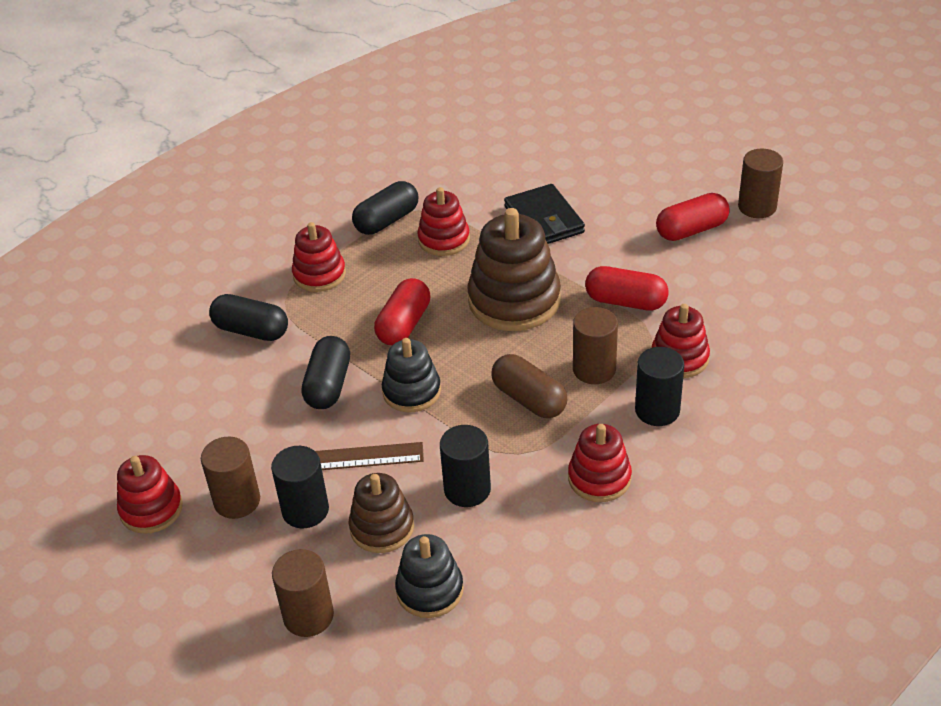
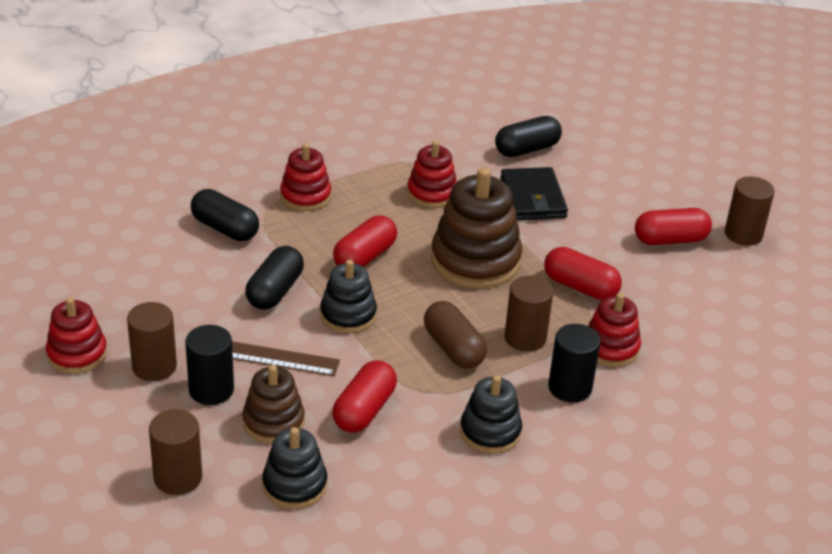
camera: 10 degrees right, 5 degrees down
black capsule [352,181,419,235] -> black capsule moved to [495,116,562,157]
black cylinder [440,425,491,507] -> red capsule [332,360,397,433]
red stacking toy [568,424,632,502] -> black stacking toy [460,375,522,454]

